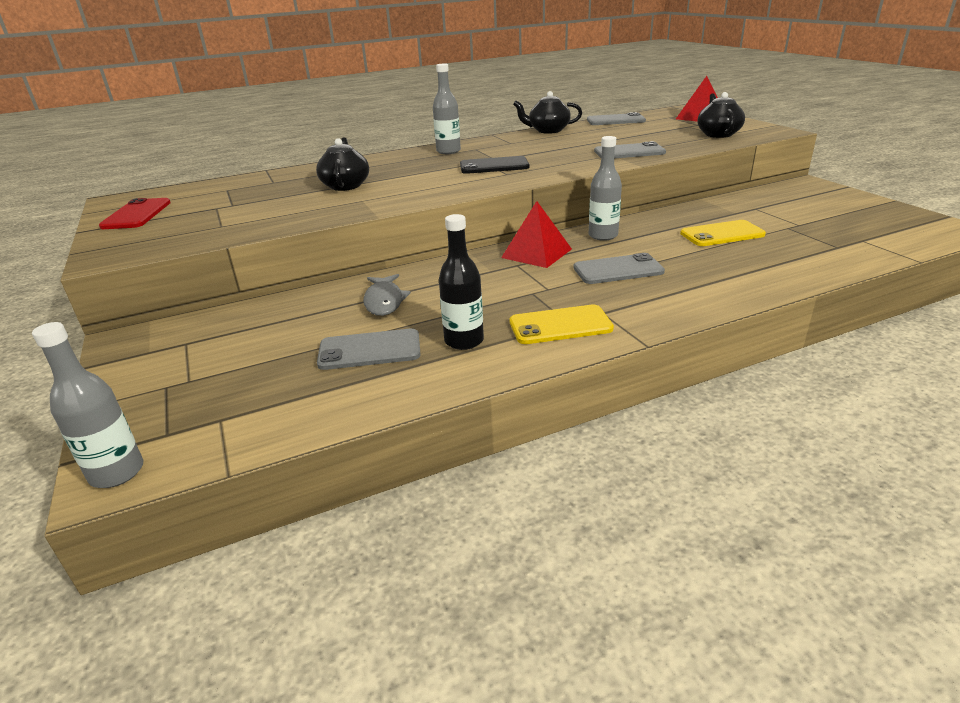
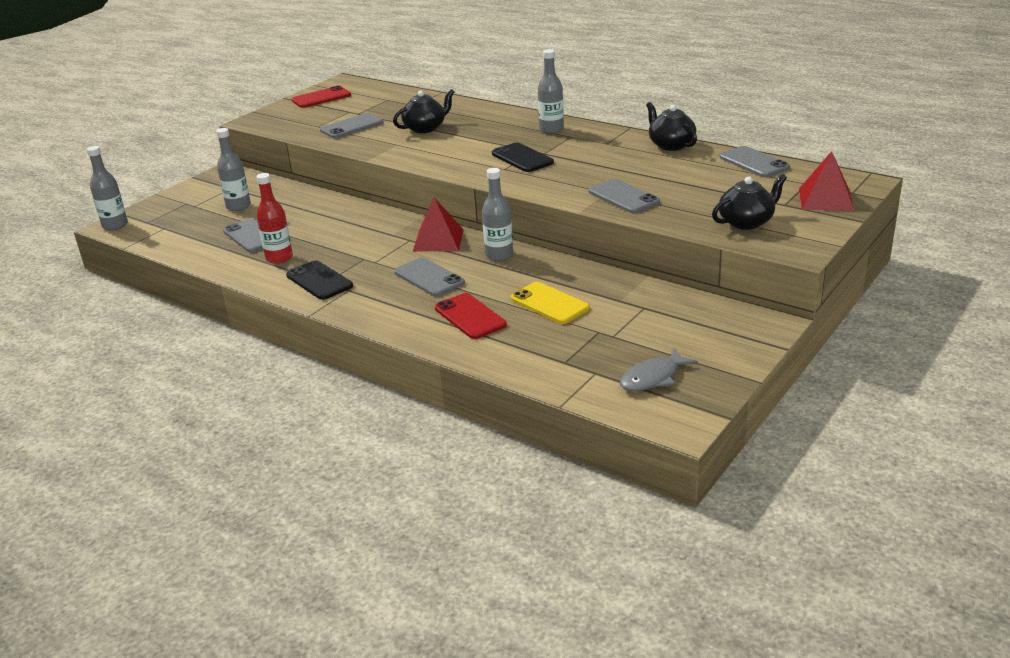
camera: 60 degrees right, 0 degrees up
grey fish [363,274,411,316] -> grey fish moved to [620,348,698,391]
black bottle [439,214,484,350] -> red bottle [256,173,293,264]
yellow phone [510,304,614,344] -> black phone [286,260,353,300]
none -> grey bottle [216,128,251,211]
none -> grey phone [320,113,383,138]
none -> red phone [435,293,507,339]

